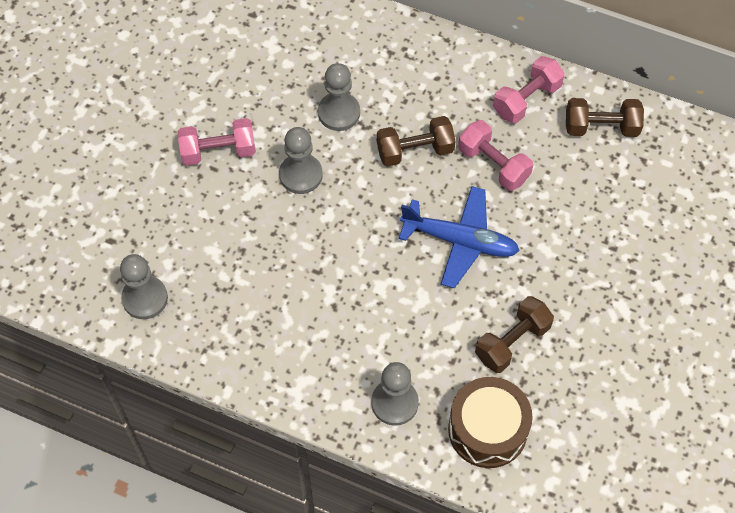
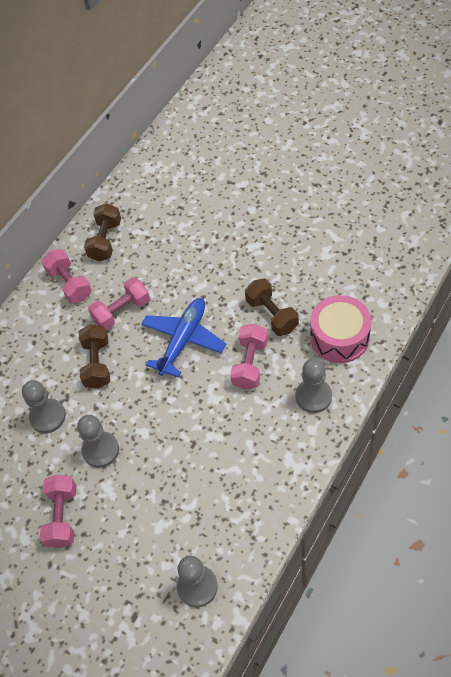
camera: 75 degrees left, 5 degrees down
brown drum [448,377,533,468] -> pink drum [310,295,371,363]
none -> pink dumbbell [230,324,268,389]

